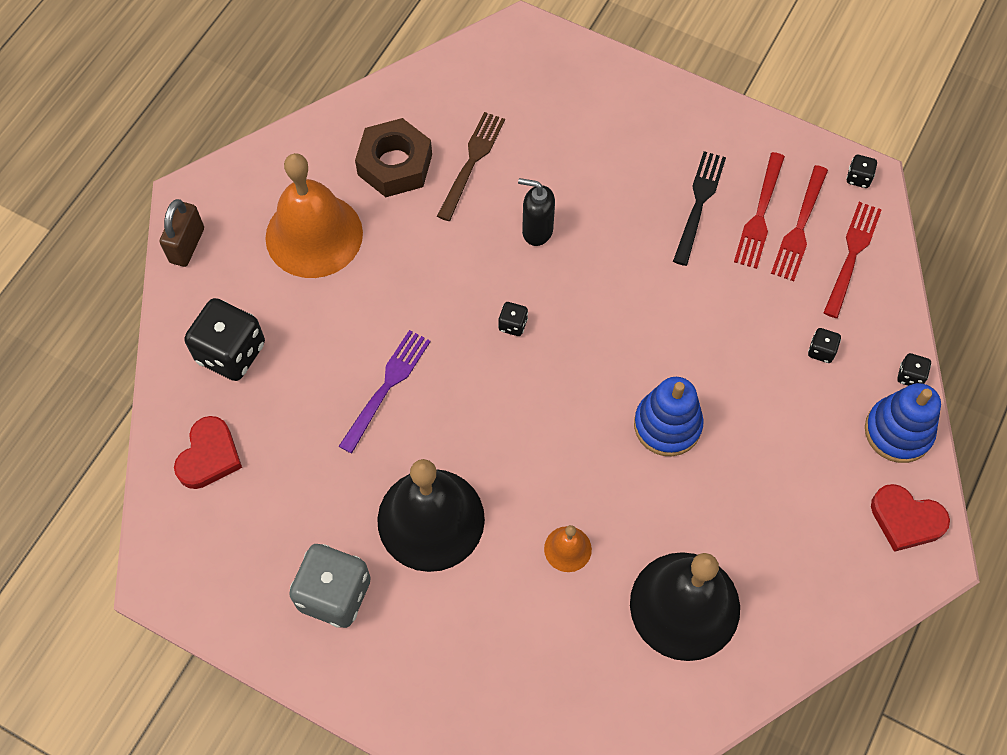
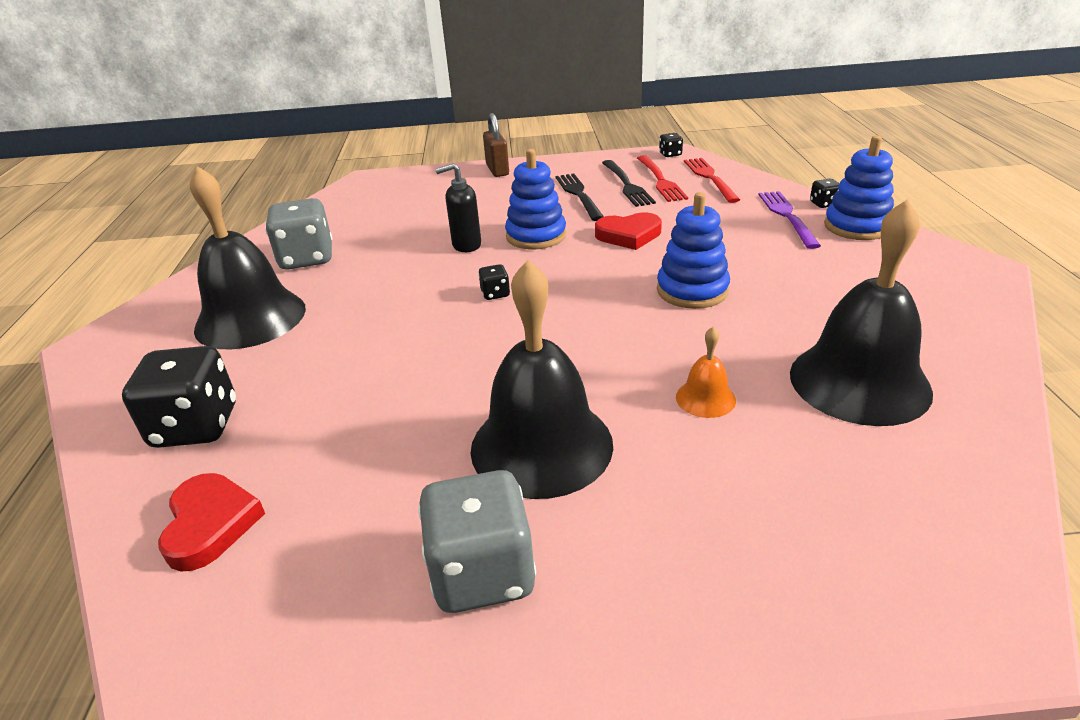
camera: 30 degrees left, 30 degrees down
brown padlock [159,199,204,267] -> brown padlock moved to [483,113,509,177]
orange bell [265,153,363,278] -> black bell [190,166,306,350]
purple fork [339,330,431,453] -> purple fork moved to [758,191,821,249]
brown nut [355,118,432,197] -> grey dice [265,198,332,270]
brown fork [437,112,505,221] -> none
red fork [734,152,785,269] -> black fork [602,160,656,207]
black dice [808,328,841,363] -> none
red heart [871,484,950,552] -> red heart moved to [595,212,662,250]
none -> blue stacking toy [505,149,566,249]

